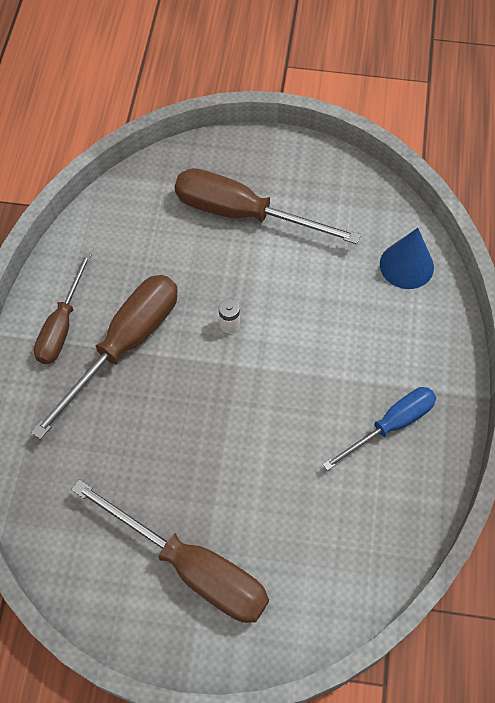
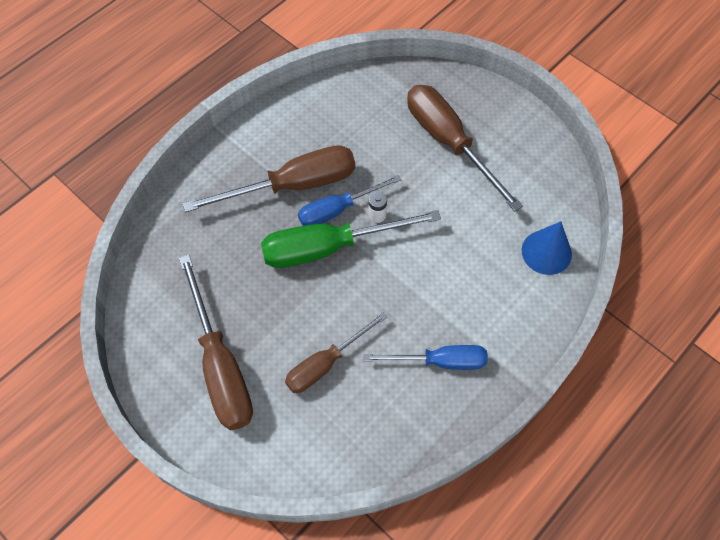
camera: 35 degrees right, 0 degrees up
brown screwdriver [34,253,92,364] -> brown screwdriver moved to [285,312,387,393]
none -> green screwdriver [261,210,441,268]
none -> blue screwdriver [298,175,402,226]

